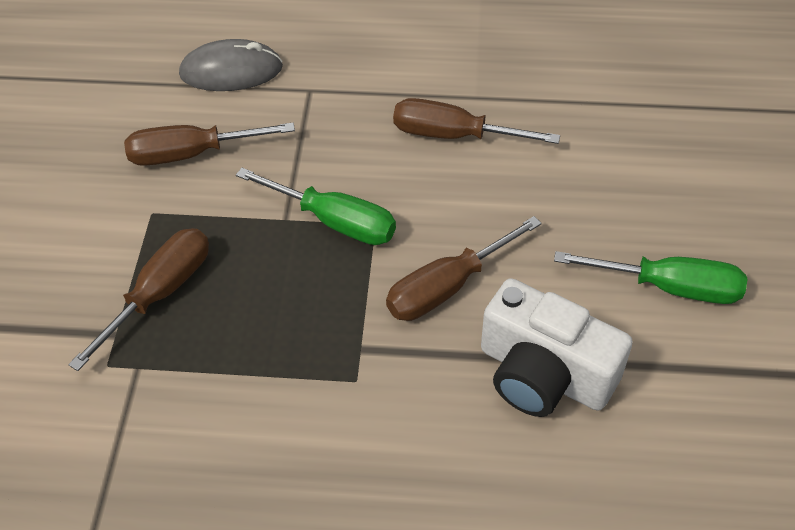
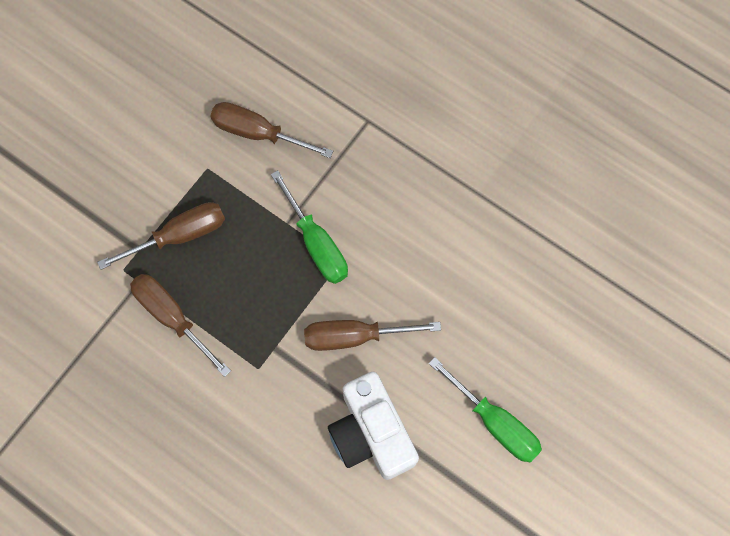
camera: 30 degrees right, 20 degrees up
grey mouse [179,39,283,91] -> none
brown screwdriver [393,98,560,144] -> brown screwdriver moved to [130,274,231,377]

